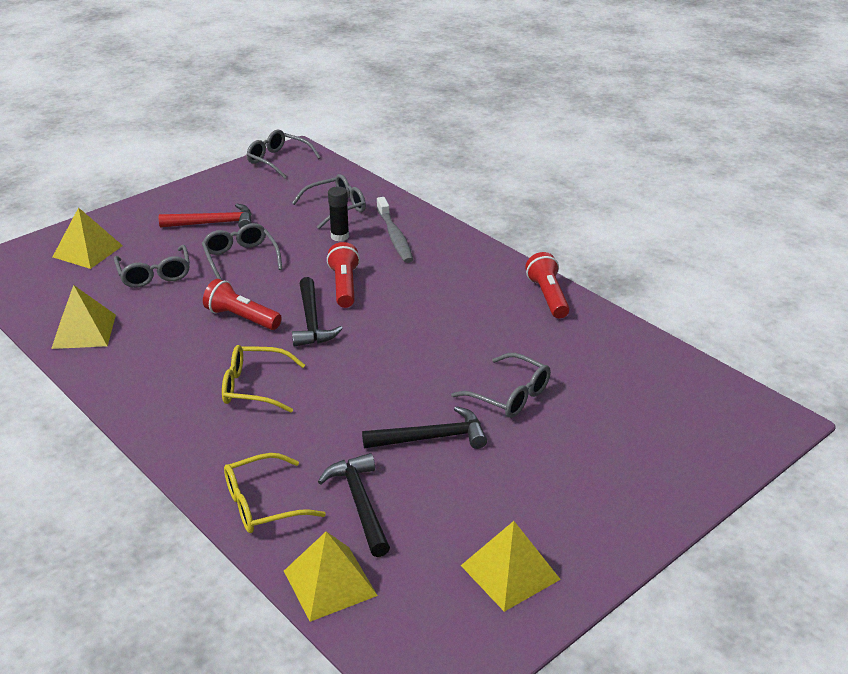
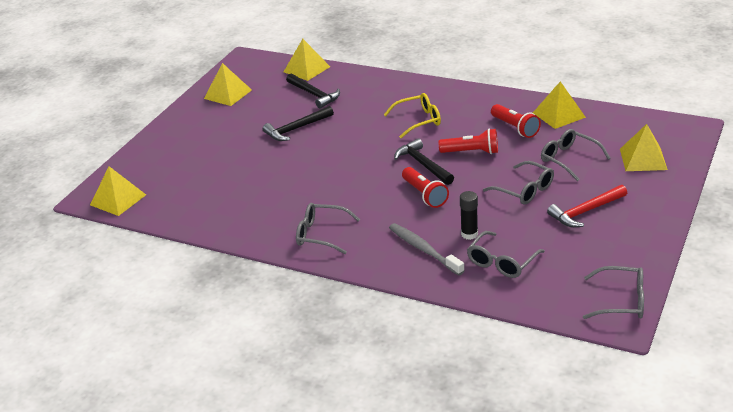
camera: 160 degrees right, 0 degrees up
yellow glasses [224,453,326,533] -> none
grey glasses [451,353,551,418] -> grey glasses moved to [296,203,360,254]
red flashlight [525,252,570,318] -> red flashlight moved to [491,104,541,138]
none -> yellow pyramid [90,166,146,216]

